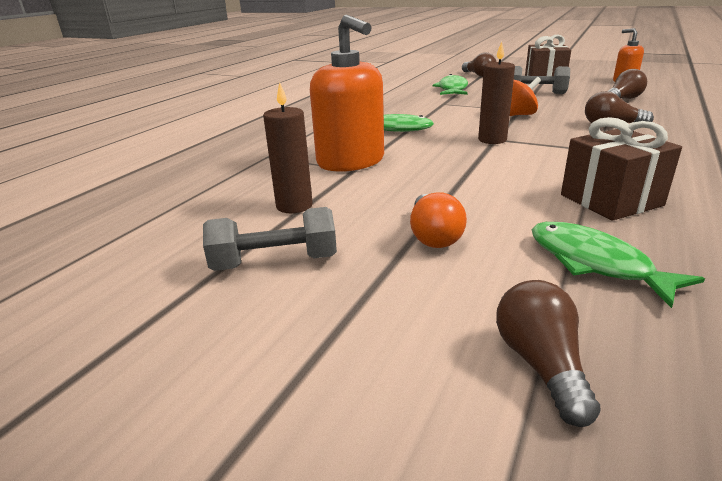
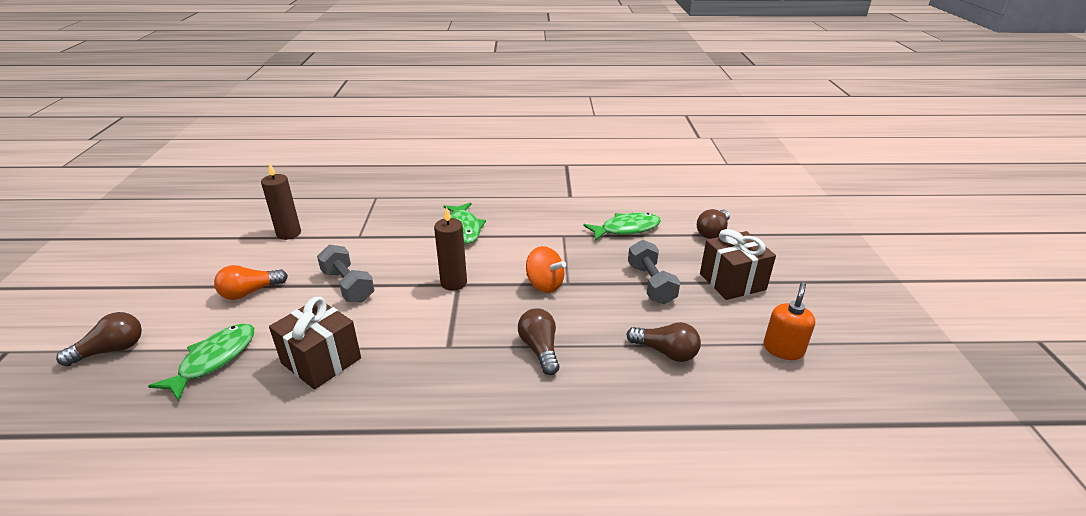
camera: 60 degrees right, 5 degrees up
grey dumbbell [203,207,337,271] -> grey dumbbell moved to [317,245,375,303]
orange soap dispenser [310,15,384,172] -> none

